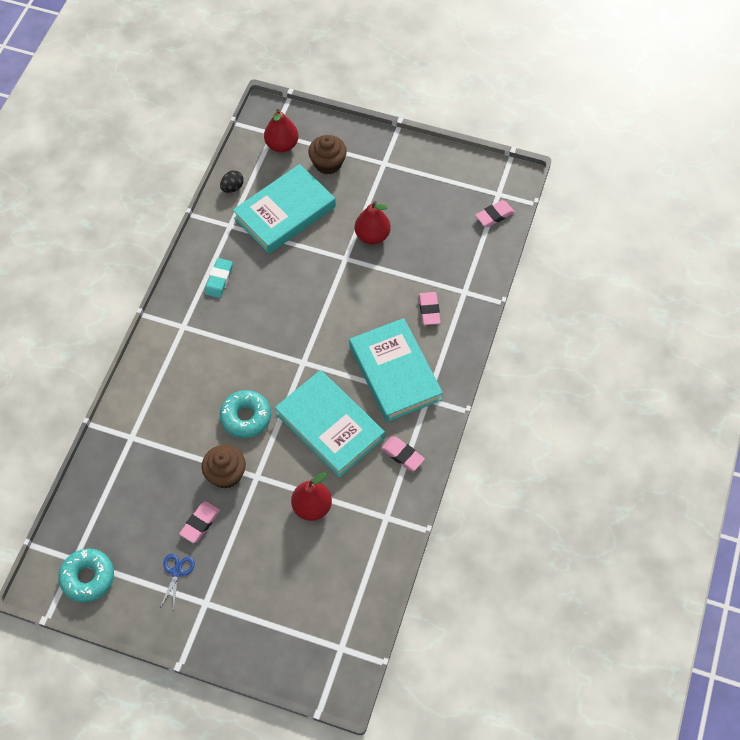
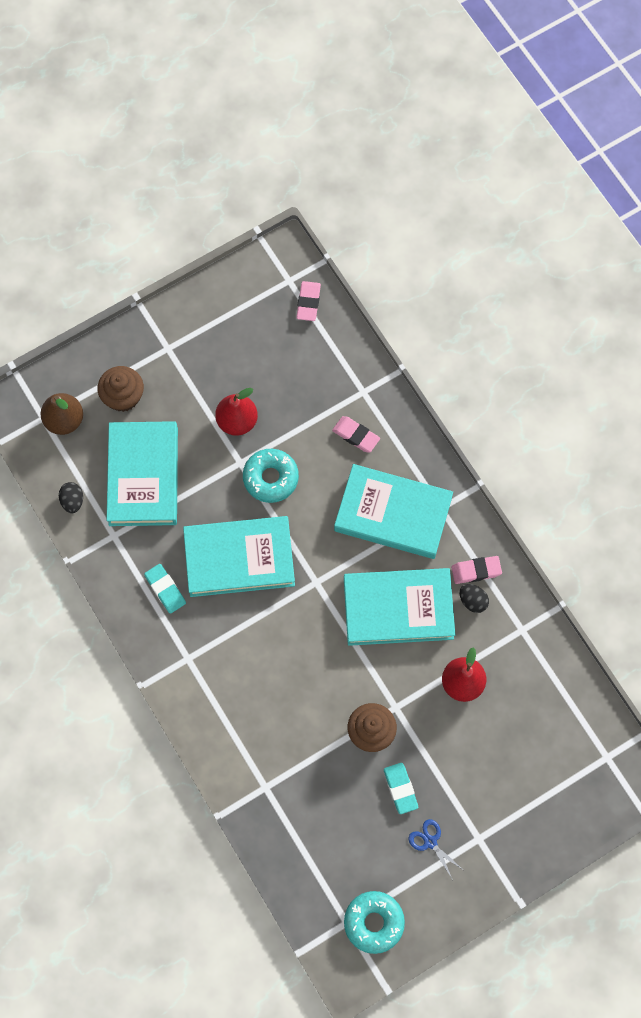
camera: 50 degrees left, 10 degrees up
pink eraser [179,502,220,543] -> turquoise eraser [384,763,418,814]
turquoise donut [220,390,271,438] -> turquoise donut moved to [243,449,299,503]
red pear [264,109,299,153] -> brown pear [41,393,83,435]
none -> turquoise book [183,516,295,597]
none -> black egg [459,584,489,613]

